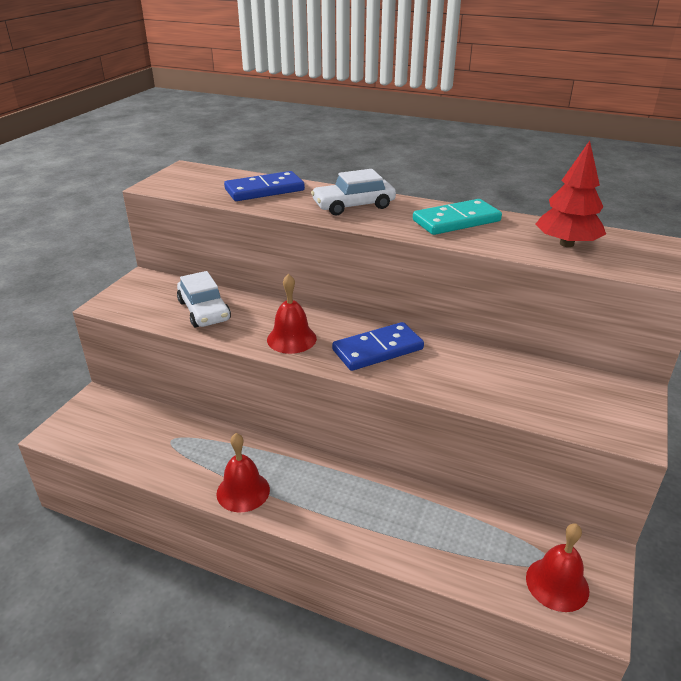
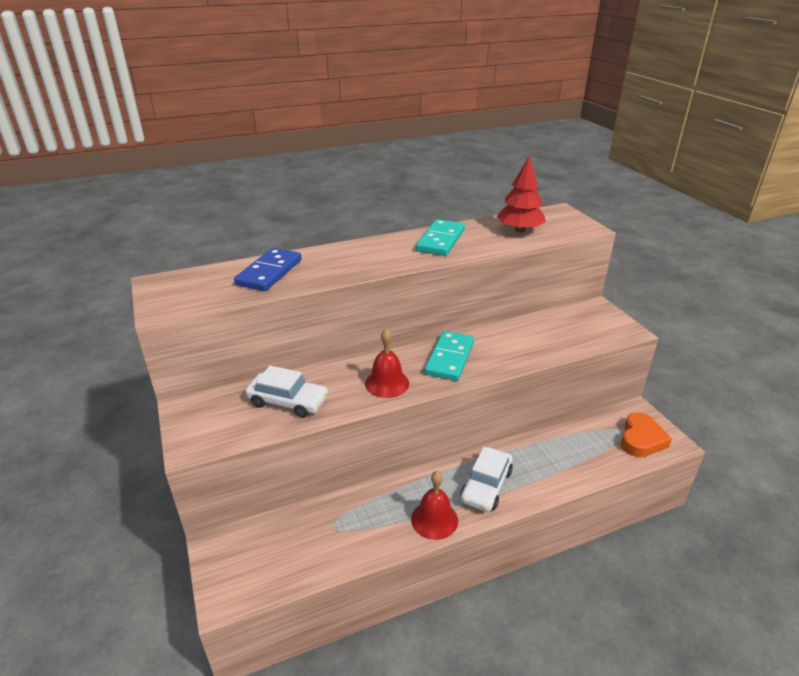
camera: 45 degrees left, 0 degrees up
white car [311,169,396,215] -> white car moved to [460,447,513,512]
blue domino [332,322,424,371] -> turquoise domino [424,331,474,381]
red bell [526,524,589,612] -> orange heart [621,412,672,457]

